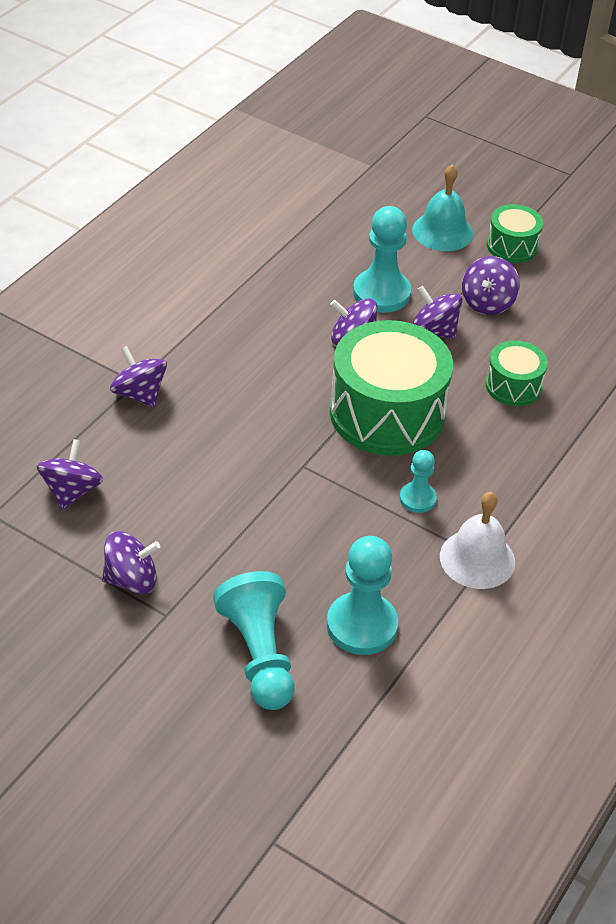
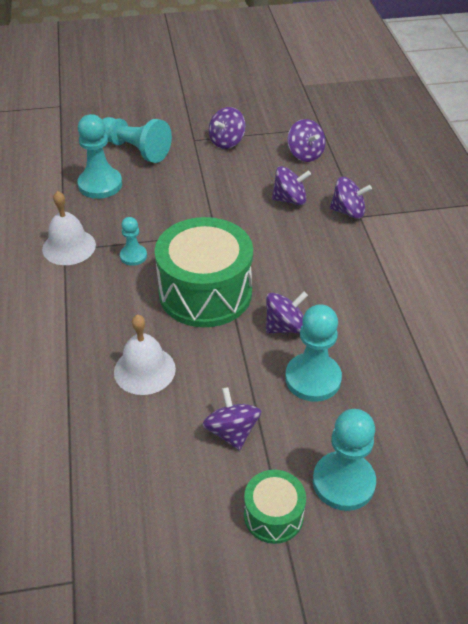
camera: 140 degrees right, 0 degrees up
turquoise bell [412,164,473,251] -> turquoise pawn [313,409,376,511]
purple spinning top [412,286,463,339] -> purple spinning top moved to [272,166,311,205]
green drum [485,340,548,406] -> white bell [114,314,176,395]

